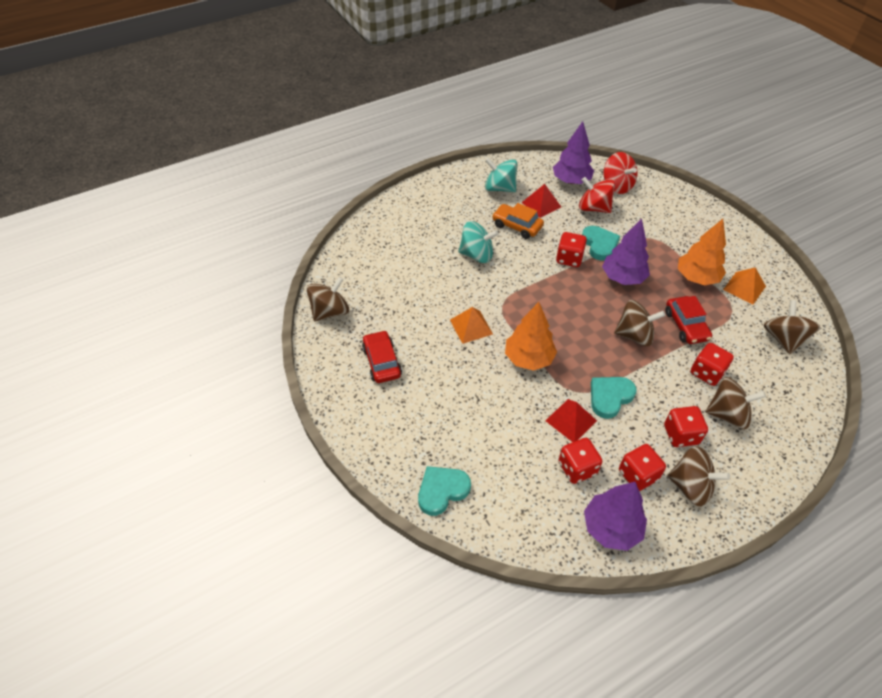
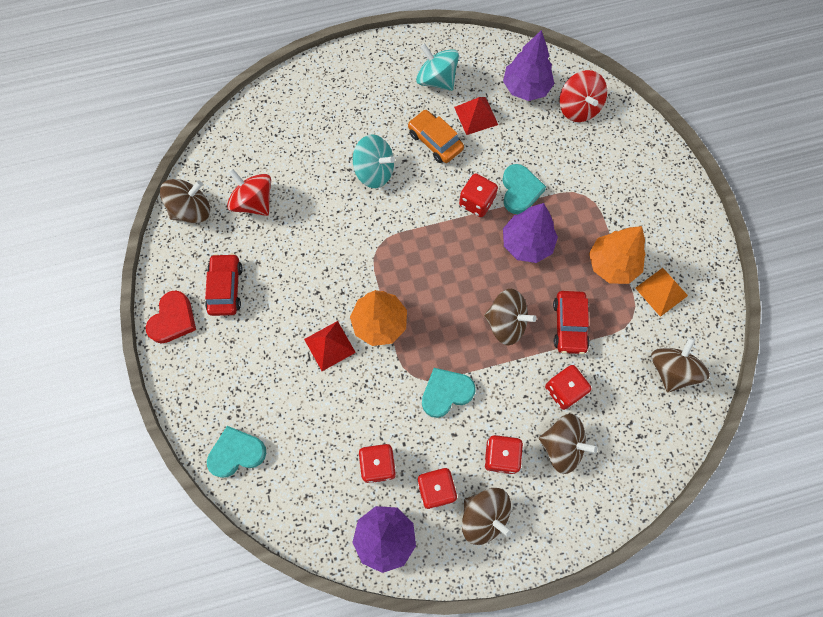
camera: 15 degrees right, 20 degrees up
orange pyramid [450,307,493,344] -> none
red pyramid [545,399,597,442] -> red pyramid moved to [304,321,356,371]
red spinning top [579,177,615,213] -> red spinning top moved to [227,169,271,216]
none -> red heart [146,290,196,344]

